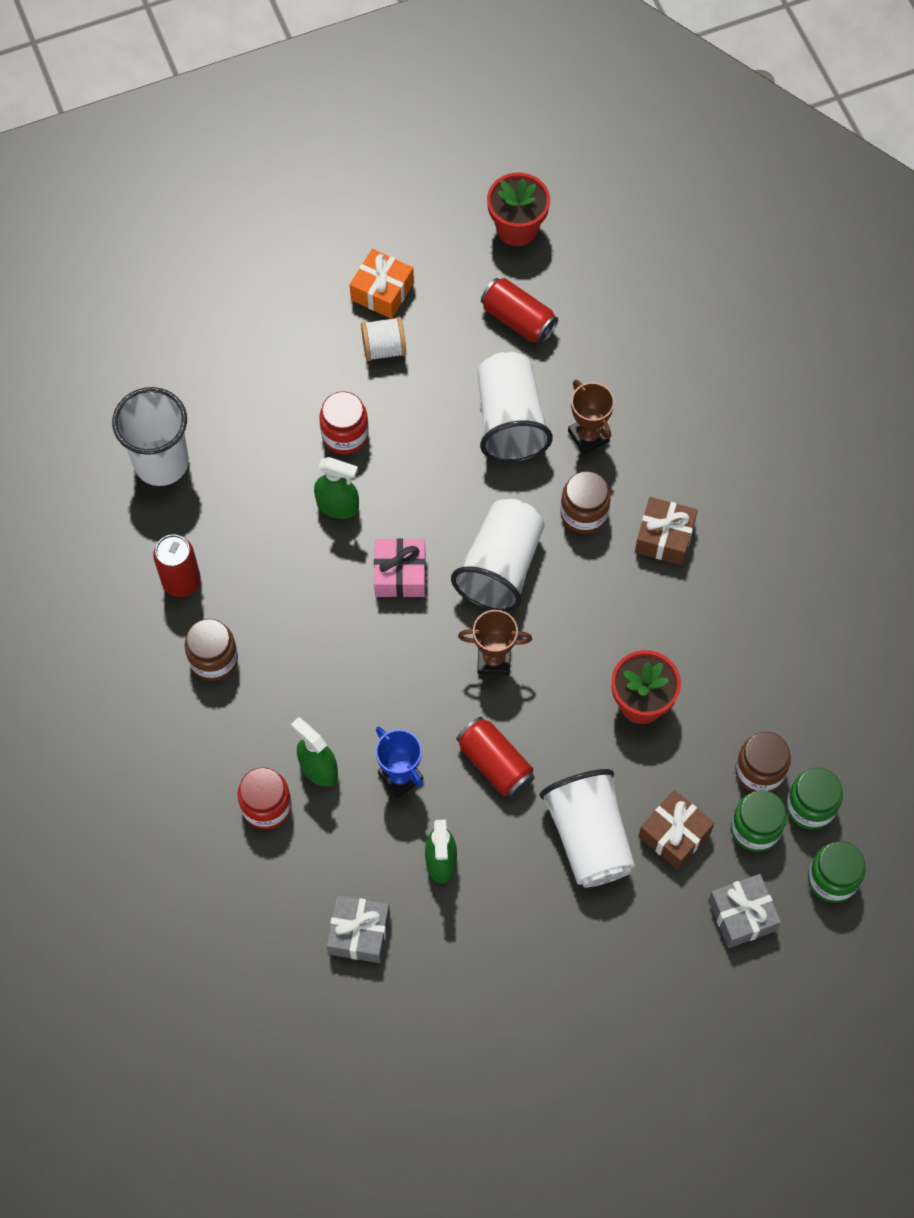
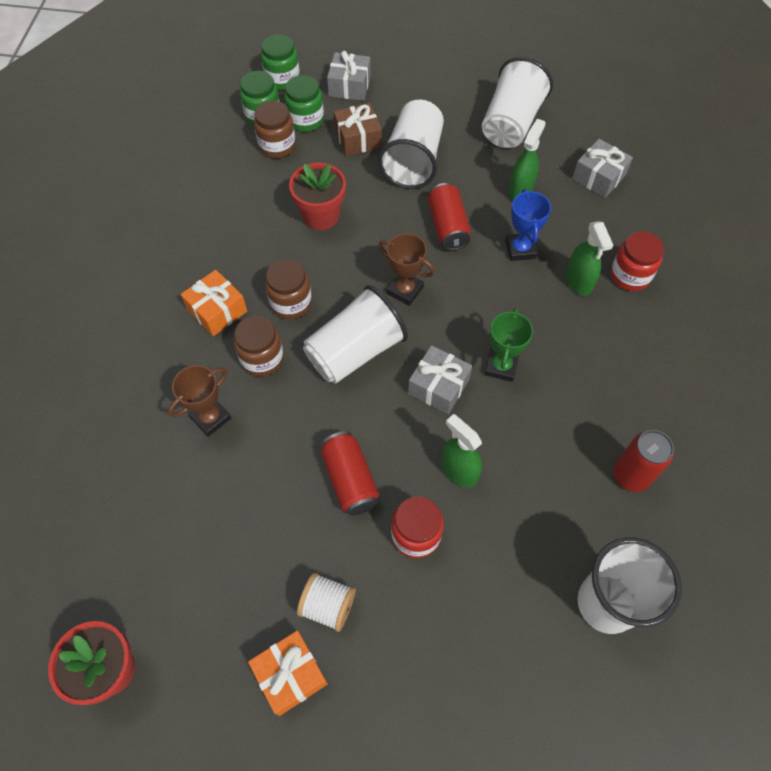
camera: 150 degrees left, 5 degrees down
brown jar [185,619,238,681] -> brown jar moved to [265,259,312,319]
pink gift [374,538,426,598] -> grey gift [408,345,472,414]
white cup [478,352,553,463] -> white cup moved to [482,57,553,148]
red can [481,278,558,344] -> red can moved to [321,431,379,516]
brown trophy [568,380,614,455] -> brown trophy turned 45 degrees clockwise [168,365,231,437]
brown gift [635,497,698,565] -> orange gift [181,270,247,336]
none -> green trophy [485,308,533,382]

